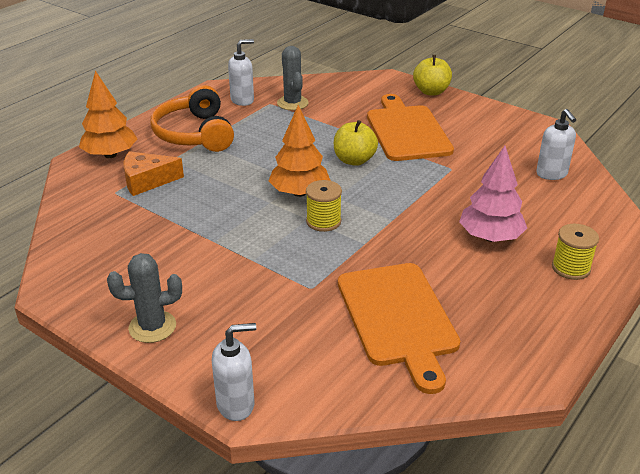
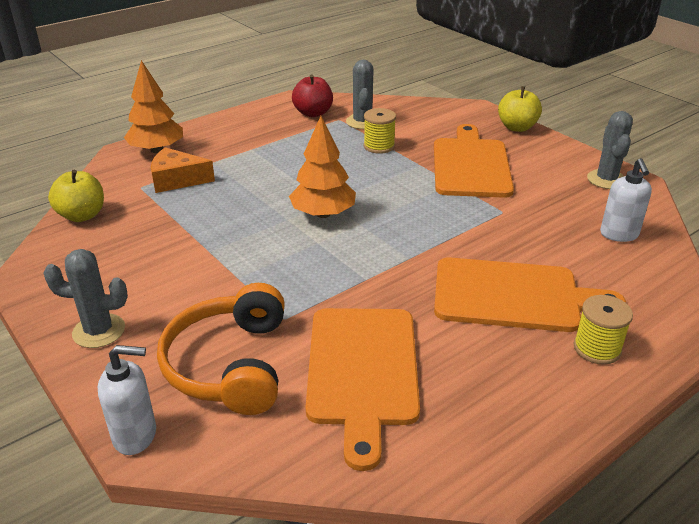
camera: 15 degrees right, 0 degrees up
orange headphones [151,85,234,152] -> orange headphones moved to [157,283,285,415]
white soap dispenser [228,39,254,106] -> red apple [292,74,333,117]
yellow spool [306,180,342,232] -> yellow spool moved to [364,108,396,154]
yellow apple [334,120,378,166] -> yellow apple moved to [48,170,104,222]
pink tree [459,146,527,242] -> orange cutting board [434,257,626,332]
none -> grey cactus [587,111,633,189]

